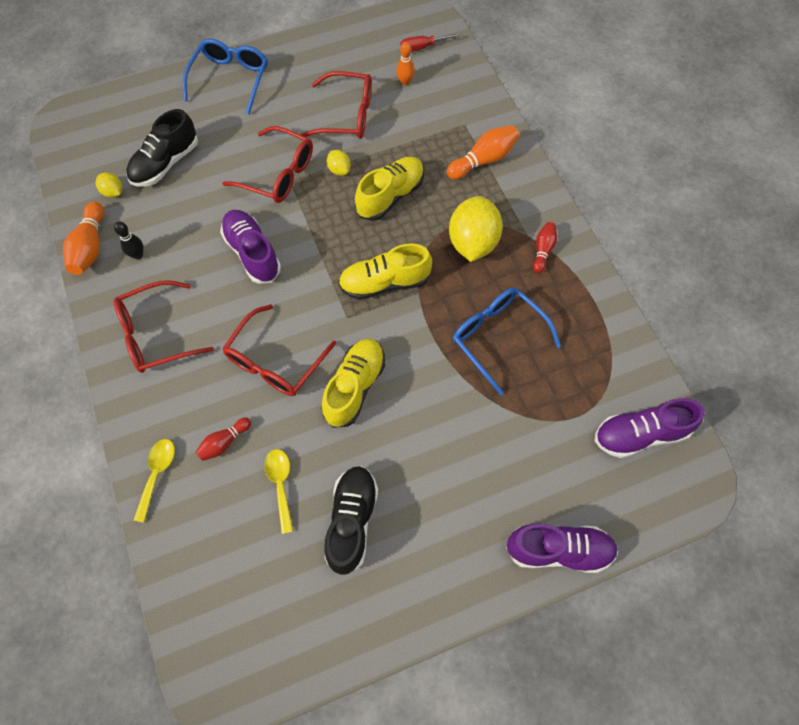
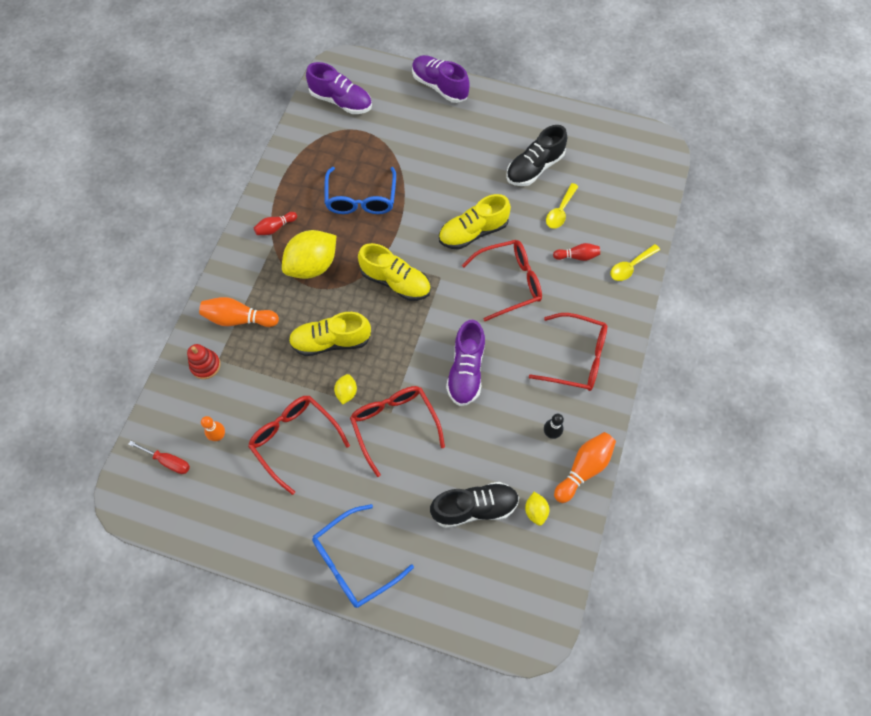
camera: 140 degrees left, 0 degrees up
none -> red stacking toy [187,344,221,379]

